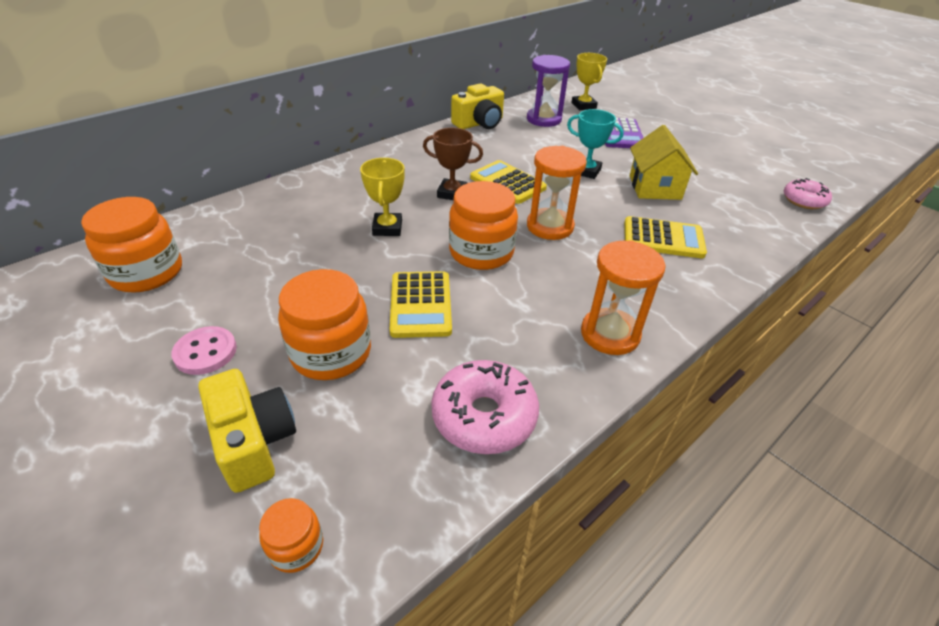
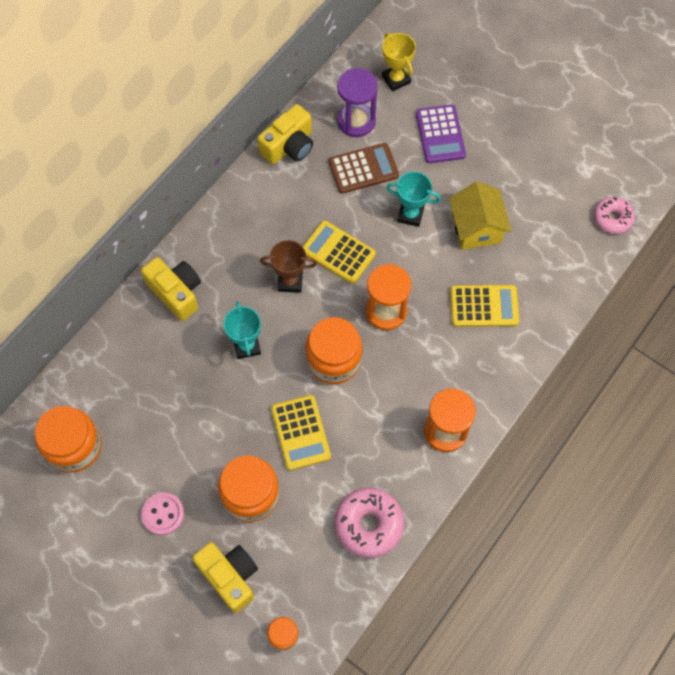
camera: 10 degrees left, 25 degrees up
yellow trophy [360,158,405,236] -> turquoise trophy [223,301,261,359]
none -> yellow camera [141,257,201,321]
none -> brown calculator [329,143,399,194]

